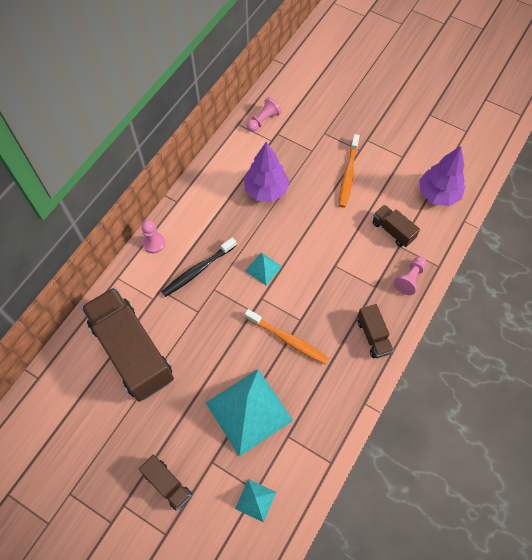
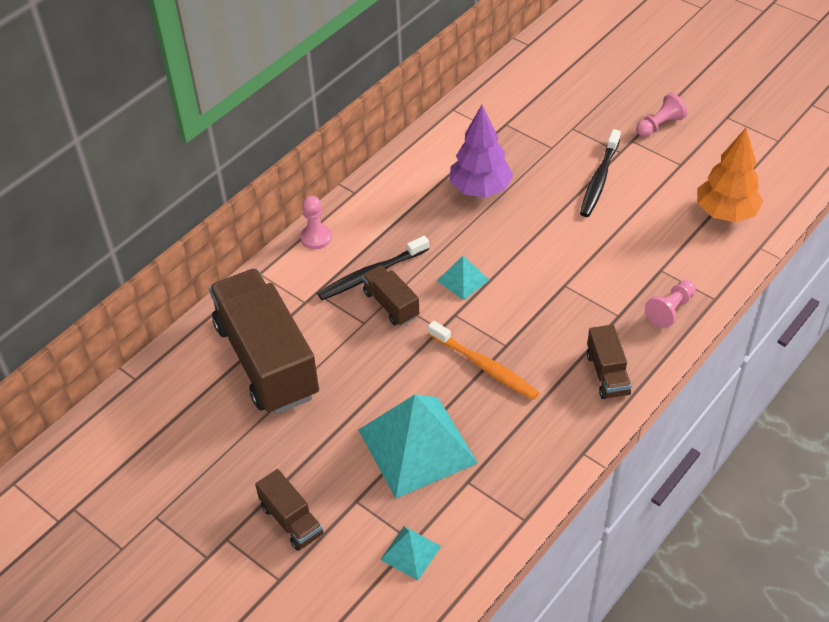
camera: 10 degrees right, 15 degrees down
pink pawn [247,97,281,132] -> pink pawn moved to [636,93,687,137]
orange toothbrush [339,134,360,207] -> black toothbrush [580,129,621,217]
brown truck [372,205,420,247] -> brown truck moved to [362,265,419,326]
purple tree [419,146,465,206] -> orange tree [698,128,763,222]

